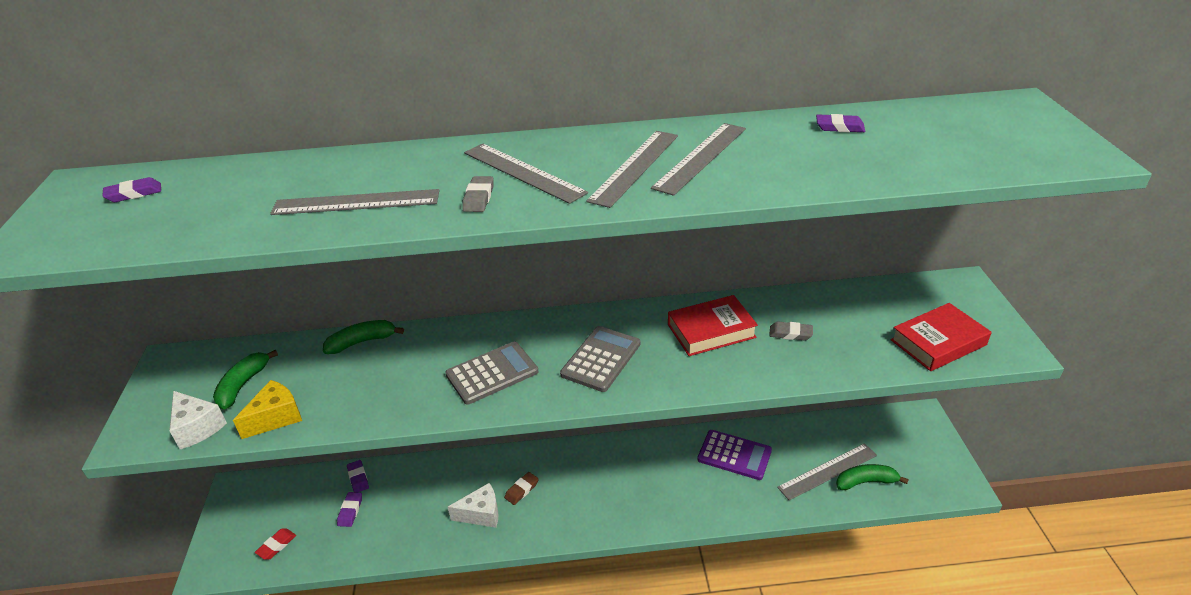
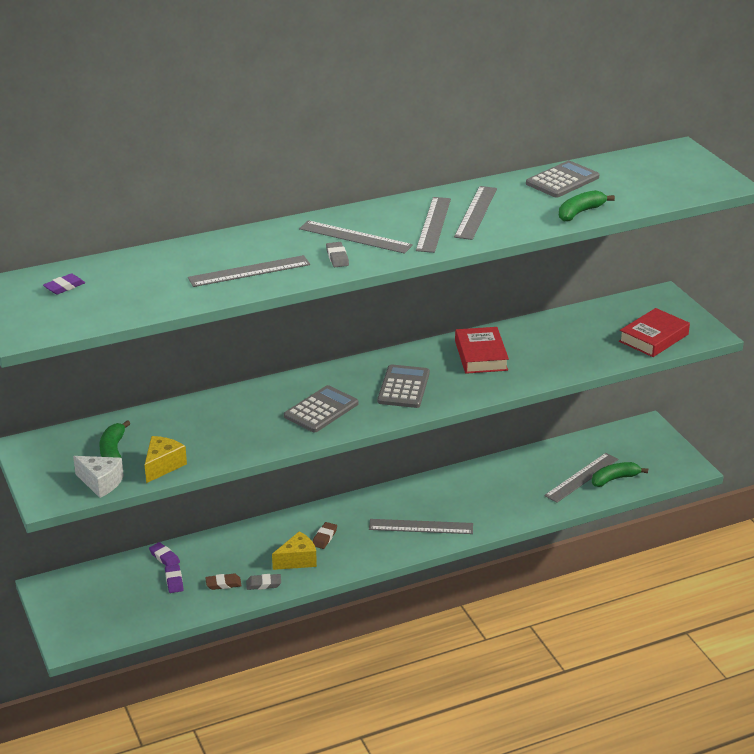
camera: 20 degrees left, 5 degrees down
red eraser [255,528,296,560] -> none
green banana [323,320,404,354] -> green banana moved to [559,190,615,221]
white cheese [448,483,498,528] -> yellow cheese [272,531,317,570]
red book [668,295,758,356] -> red book turned 60 degrees counterclockwise [455,327,509,374]
purple calculator [697,430,772,480] -> none
grey eraser [769,321,813,341] -> grey eraser moved to [246,574,281,590]
purple eraser [816,114,865,132] -> grey calculator [526,161,599,198]
none -> brown eraser [205,574,242,590]
none -> grey ruler [369,519,473,534]

